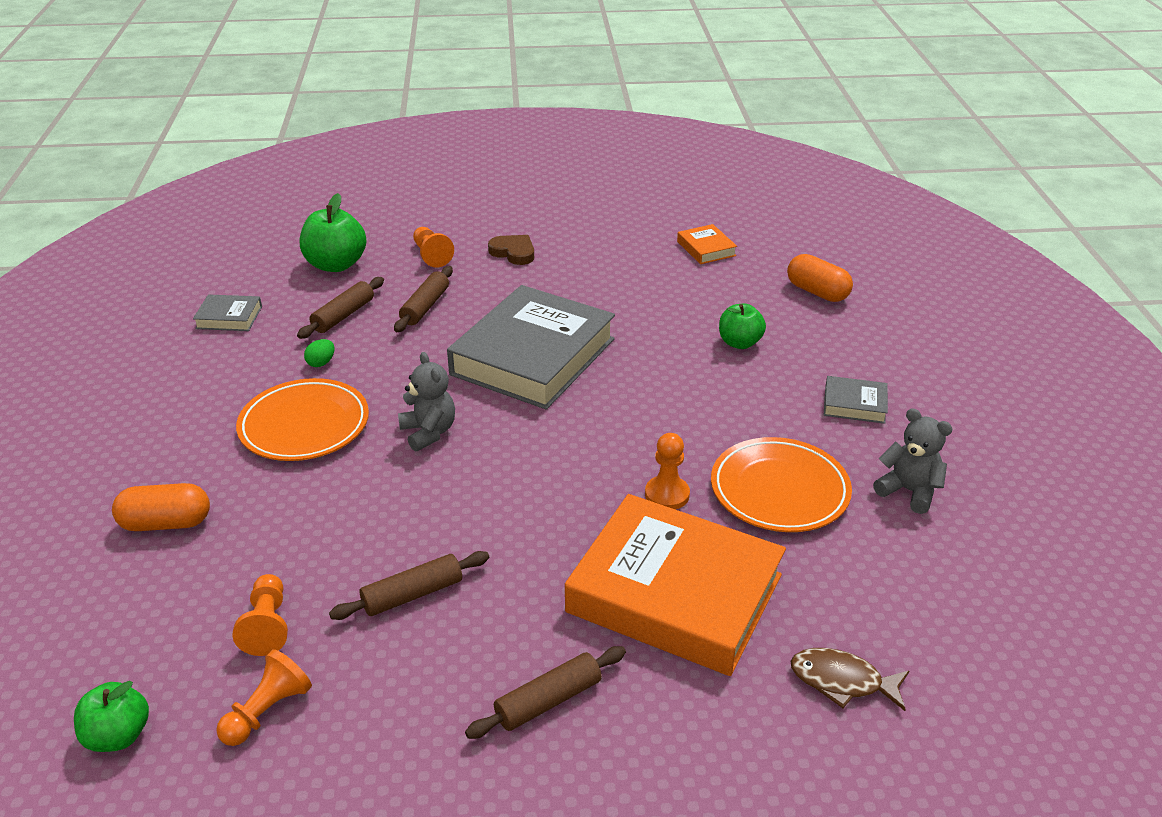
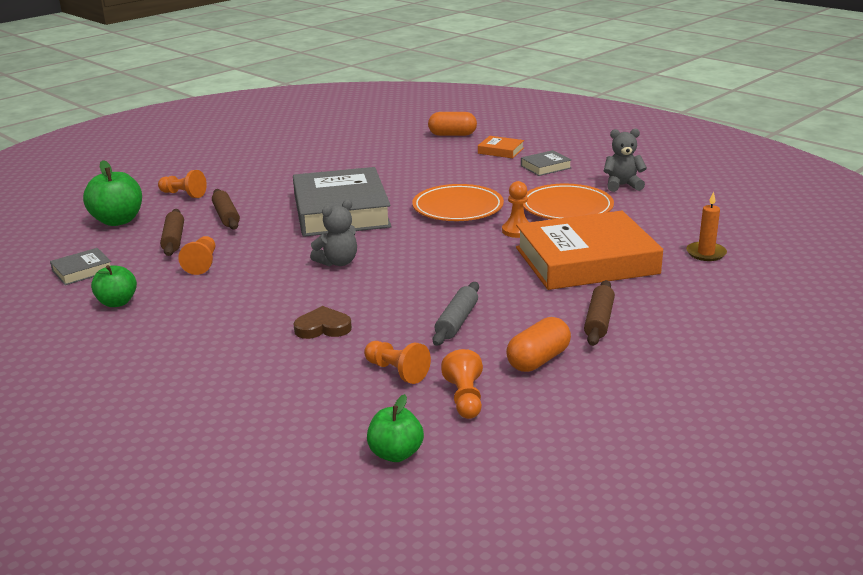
camera: 40 degrees left, 10 degrees down
orange capsule [112,483,210,531] -> orange capsule moved to [506,317,571,372]
orange plate [236,378,369,461] -> orange plate moved to [412,184,504,221]
green egg [304,339,334,367] -> orange pawn [178,236,215,275]
brown rolling pin [329,551,489,620] -> grey rolling pin [433,282,479,346]
grey teddy bear [398,352,455,451] -> grey teddy bear turned 120 degrees clockwise [310,200,357,267]
brown heart [488,235,534,265] -> brown heart moved to [293,306,352,339]
orange book [677,224,737,264] -> orange book moved to [478,136,524,158]
green apple [719,304,766,349] -> green apple moved to [91,265,137,307]
brown fish [791,648,909,711] -> orange candle [686,192,727,261]

